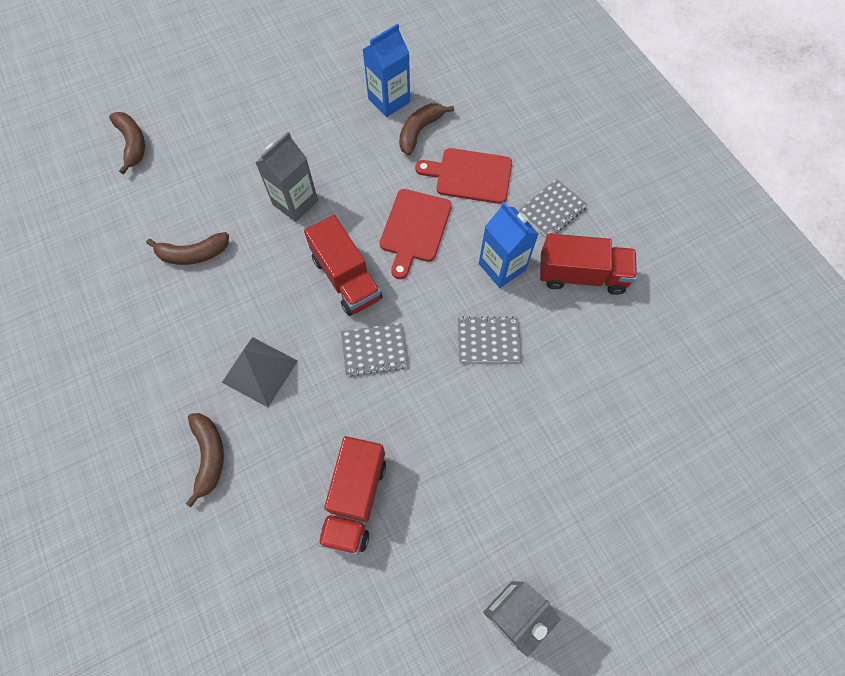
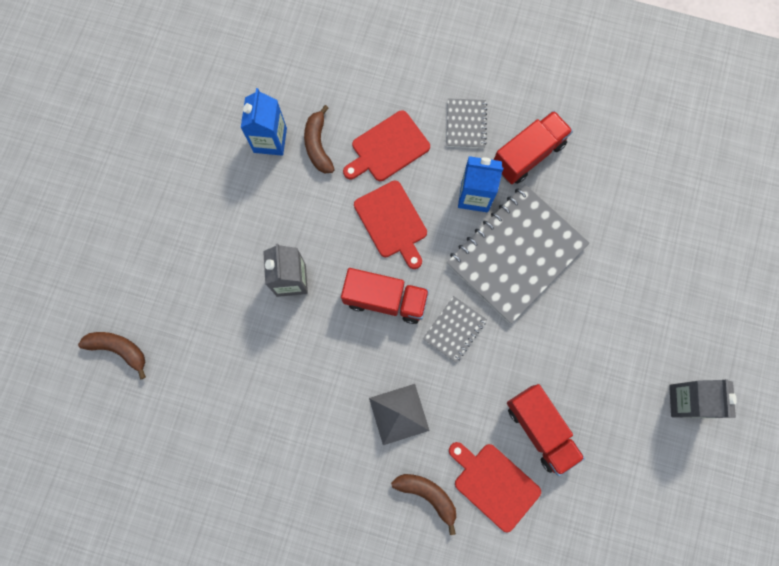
camera: 45 degrees left, 10 degrees up
brown banana [146,232,229,265] -> none
grey notebook [458,316,521,362] -> grey notebook [447,184,589,324], size x2.18
none -> red cutting board [449,442,541,532]

